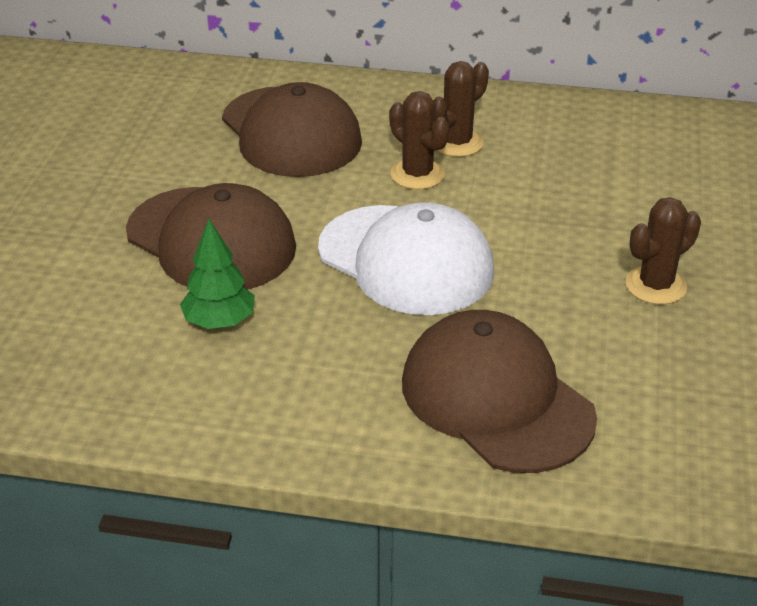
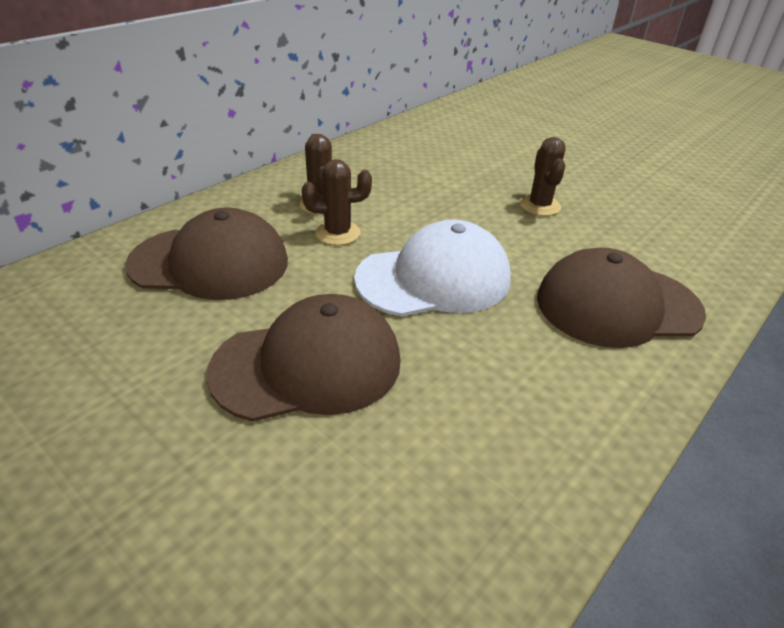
camera: 60 degrees left, 0 degrees up
green tree [180,219,255,329] -> none

